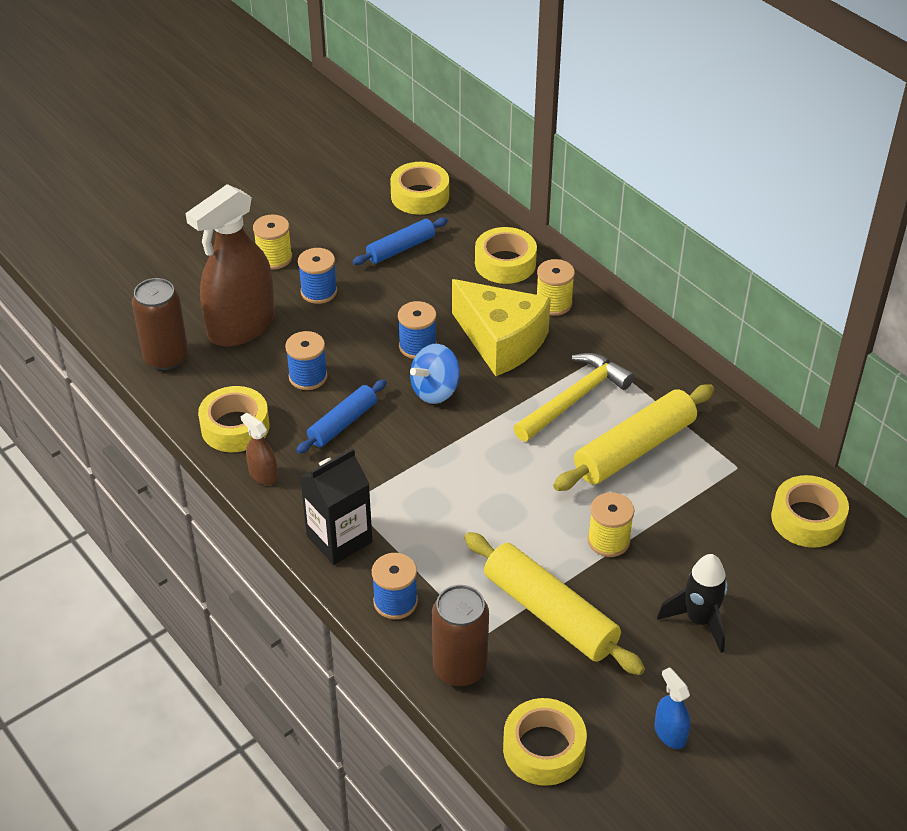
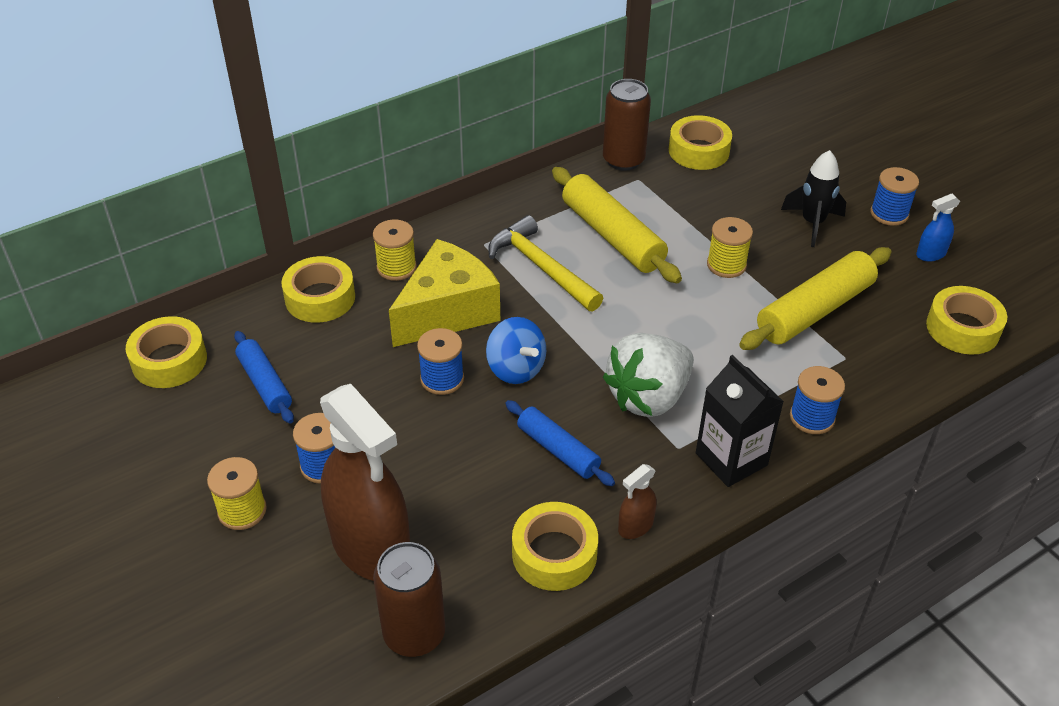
camera: 85 degrees left, 0 degrees up
blue spool [285,331,328,390] -> blue spool moved to [871,167,919,226]
brown can [432,585,489,686] -> brown can moved to [603,79,651,171]
none -> white strawberry [603,333,694,417]

